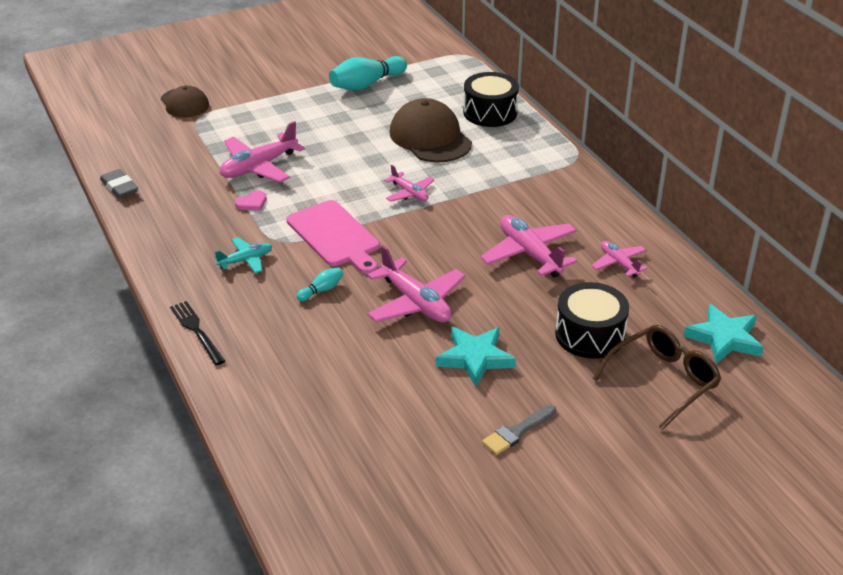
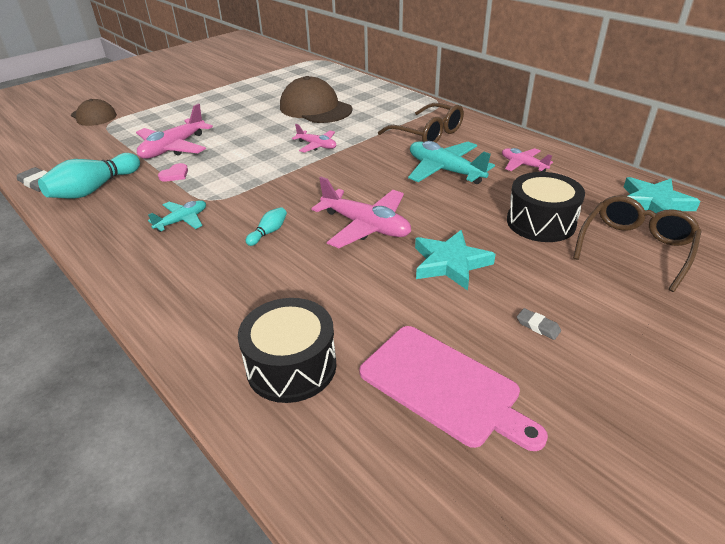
camera: 15 degrees left, 0 degrees up
black fork [170,301,225,365] -> none
pink cutting board [286,200,380,274] -> pink cutting board moved to [359,326,548,451]
turquoise bowling pin [329,56,407,91] -> turquoise bowling pin moved to [38,153,140,198]
black drum [463,72,519,127] -> black drum moved to [238,298,337,403]
pink plane [480,215,577,278] -> turquoise plane [408,141,495,184]
grey brush [482,405,556,455] -> grey eraser [517,308,561,340]
none -> brown glasses [378,103,464,143]

